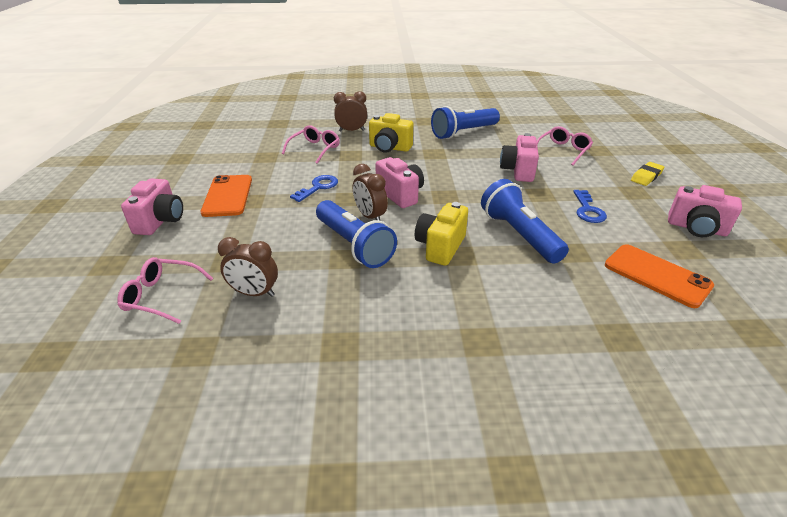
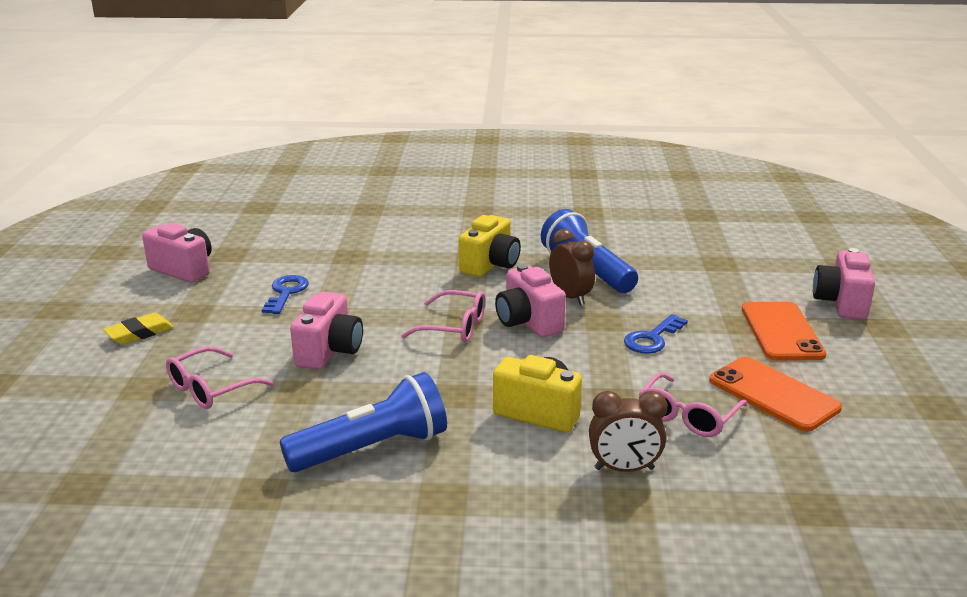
camera: 175 degrees left, 10 degrees down
pink glasses [117,257,213,324] -> pink glasses moved to [401,290,485,342]
brown clock [218,237,278,297] -> none
blue flashlight [481,179,569,264] -> none
orange phone [605,244,714,308] -> orange phone moved to [709,357,842,432]

